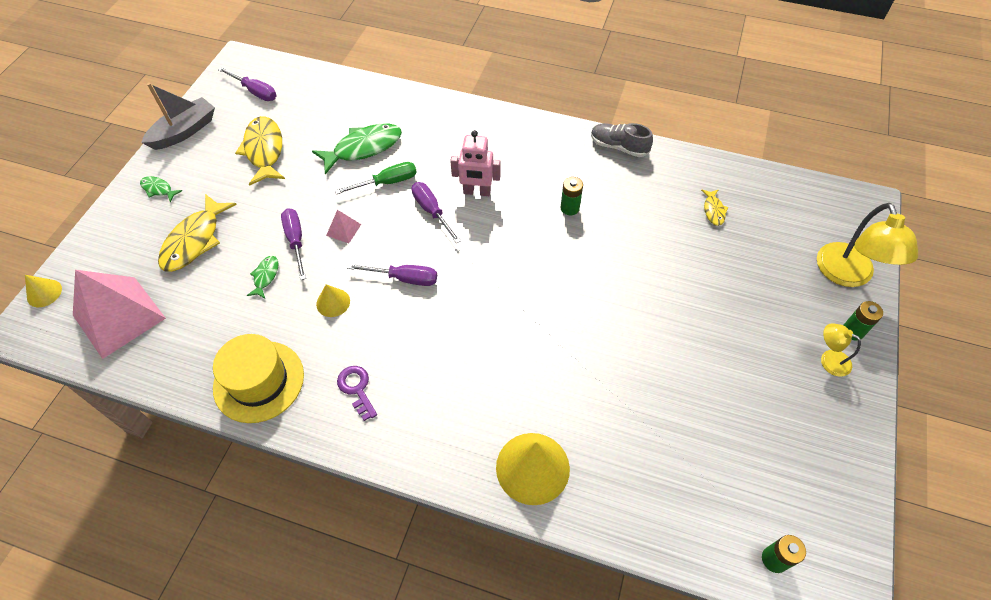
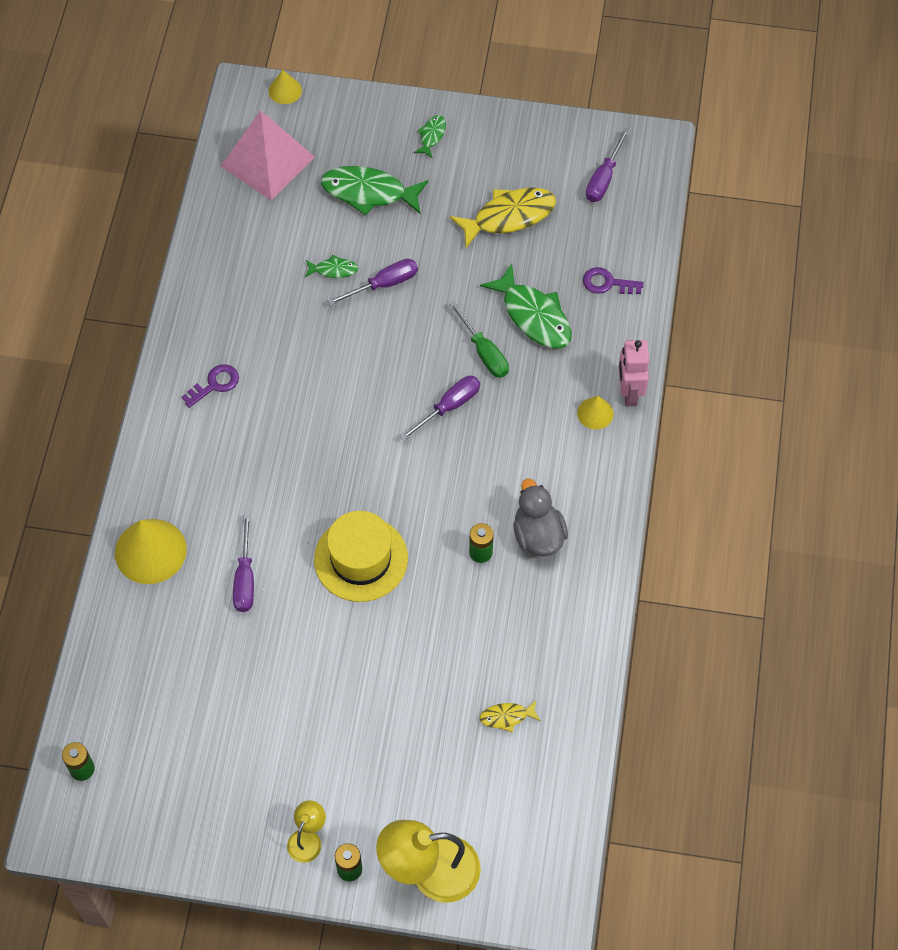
camera: 80 degrees right, 5 degrees up
grey boat [141,83,215,150] -> none
yellow fish [158,194,237,272] -> green fish [321,166,429,216]
yellow hat [213,334,304,423] -> yellow hat moved to [314,511,408,602]
yellow cone [316,284,350,317] -> yellow cone moved to [577,396,614,429]
pink pyramid [326,210,361,243] -> none
purple screwdriver [347,264,437,286] -> purple screwdriver moved to [233,514,254,612]
pink robot [450,130,500,196] -> pink robot moved to [619,340,649,406]
grey shoe [591,123,653,157] -> none
none -> grey duck [513,479,568,556]
none -> purple key [583,267,644,294]

